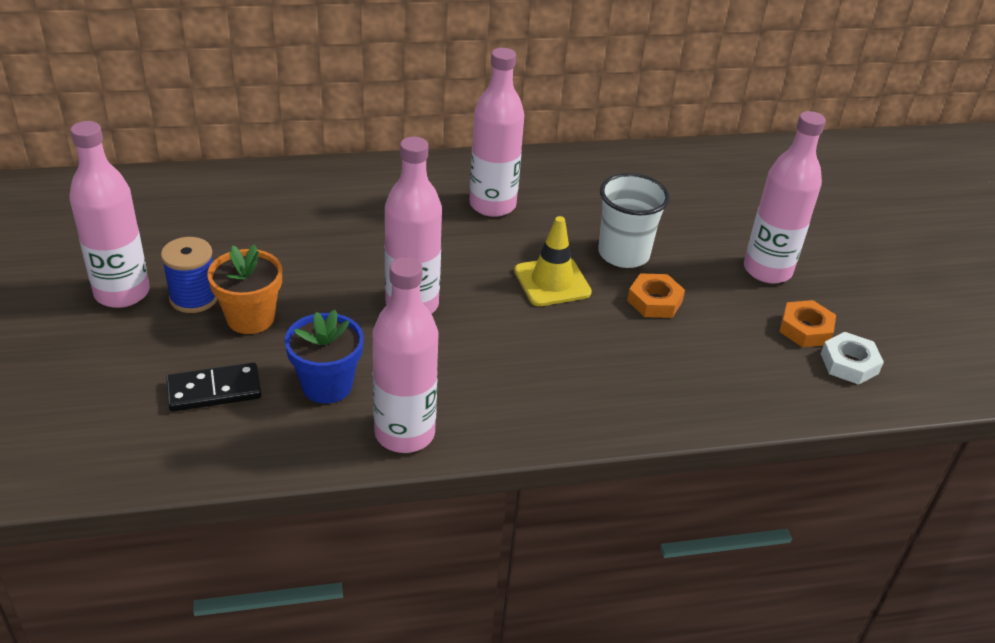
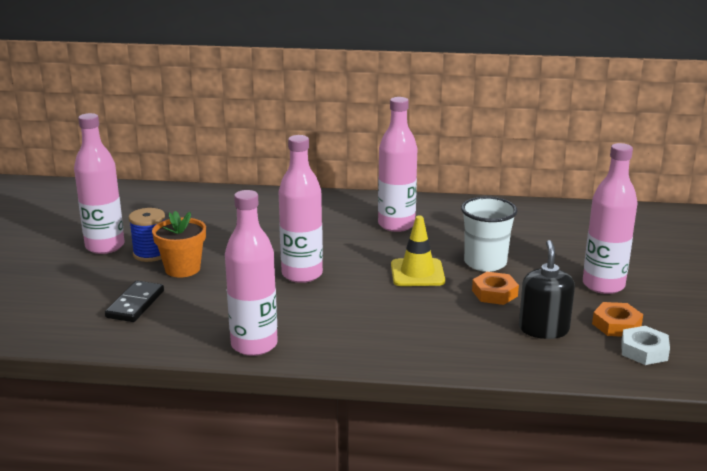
camera: 20 degrees right, 15 degrees down
black domino [166,363,262,412] -> black domino turned 75 degrees counterclockwise [105,281,164,322]
blue flower pot [285,310,364,404] -> none
none -> black soap dispenser [519,240,575,339]

